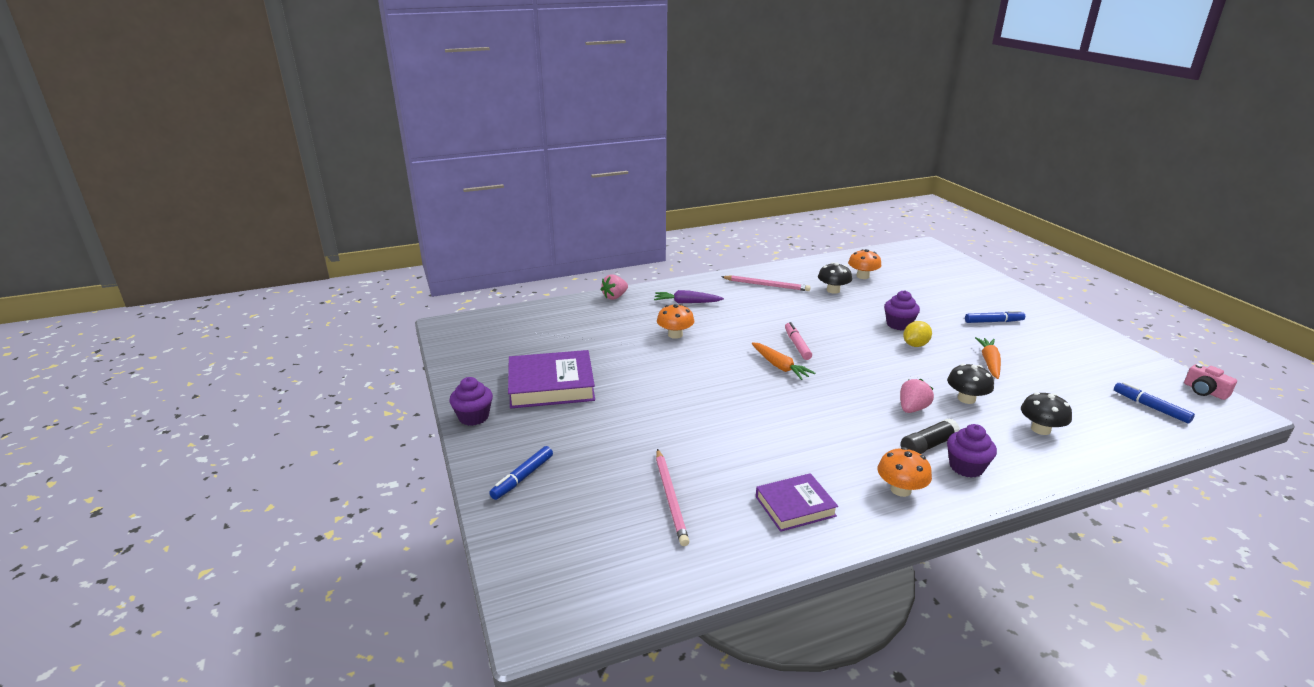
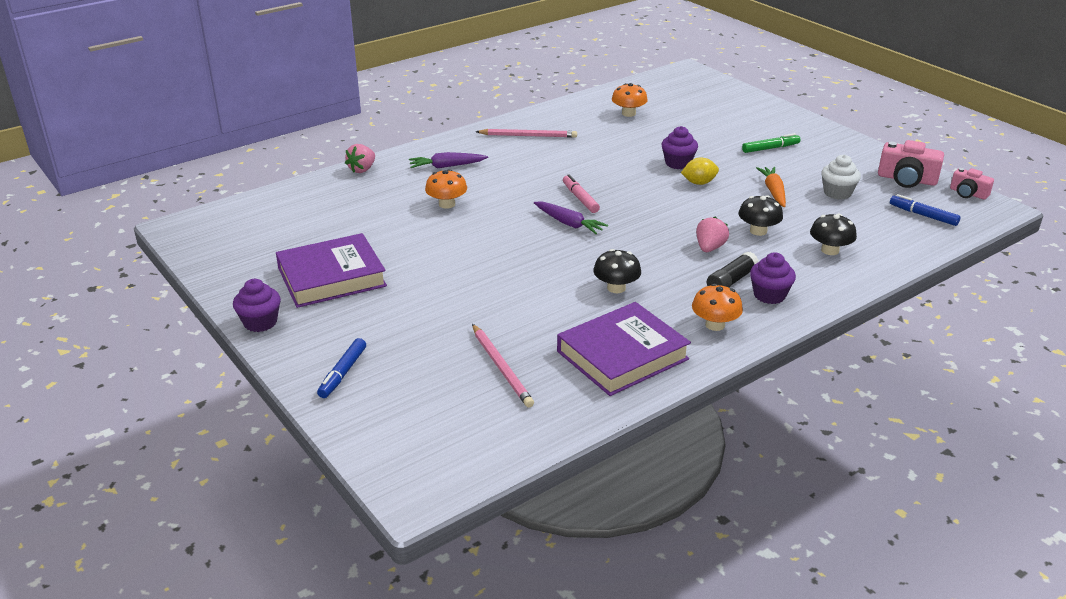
camera: 15 degrees left, 5 degrees up
orange carrot [752,342,815,380] -> purple carrot [534,201,608,234]
purple book [756,473,838,532] -> purple book [557,302,691,396], size x1.65
black mushroom [818,262,852,294] -> black mushroom moved to [593,249,641,293]
yellow lemon [903,321,932,347] -> yellow lemon turned 45 degrees clockwise [681,158,719,185]
blue marker [965,310,1025,323] -> green marker [742,133,800,153]
none -> white cupcake [821,155,861,200]
none -> pink camera [878,140,944,188]

